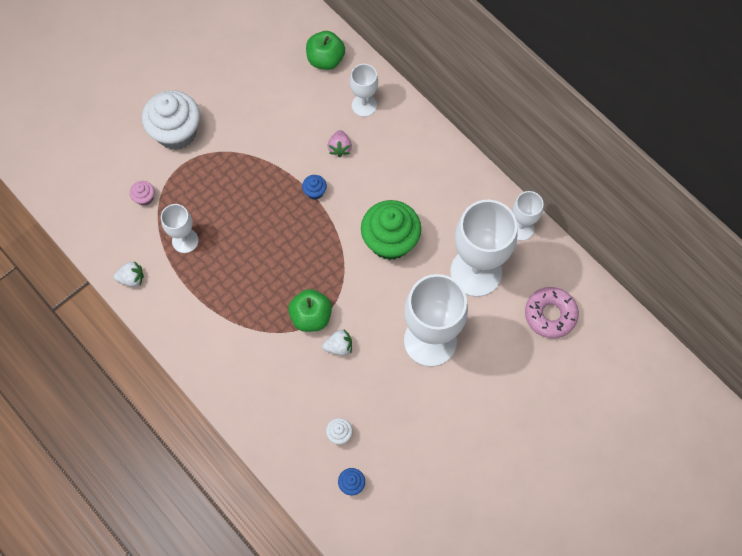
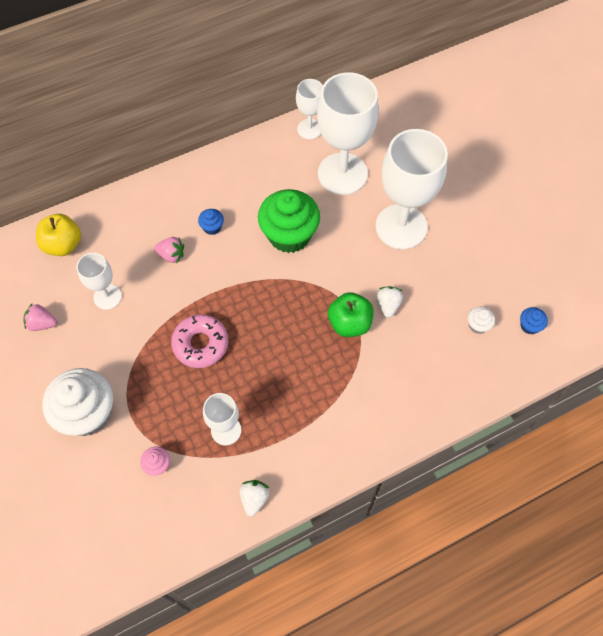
camera: 75 degrees left, 5 degrees down
blue cupcake [302,175,327,199] -> blue cupcake moved to [198,209,224,235]
green apple [306,31,345,70] -> yellow apple [36,214,81,256]
white goblet [350,64,378,117] -> white goblet moved to [76,253,122,310]
pink donut [525,287,579,339] -> pink donut moved to [171,314,228,368]
none -> pink strawberry [23,303,57,331]

